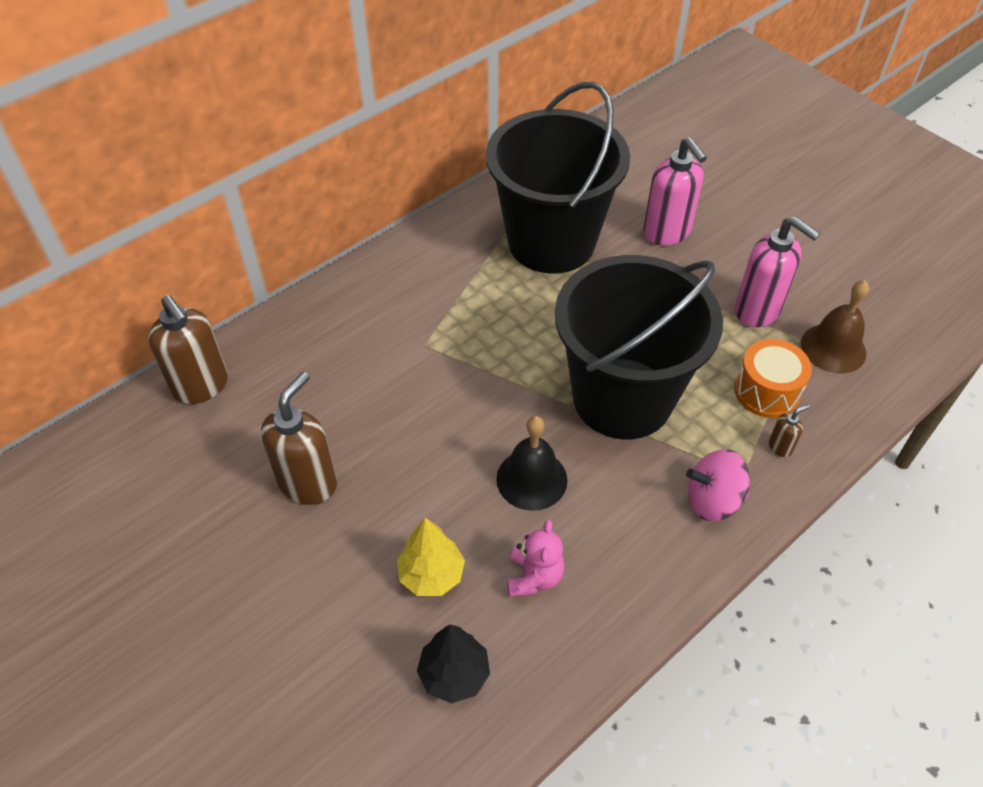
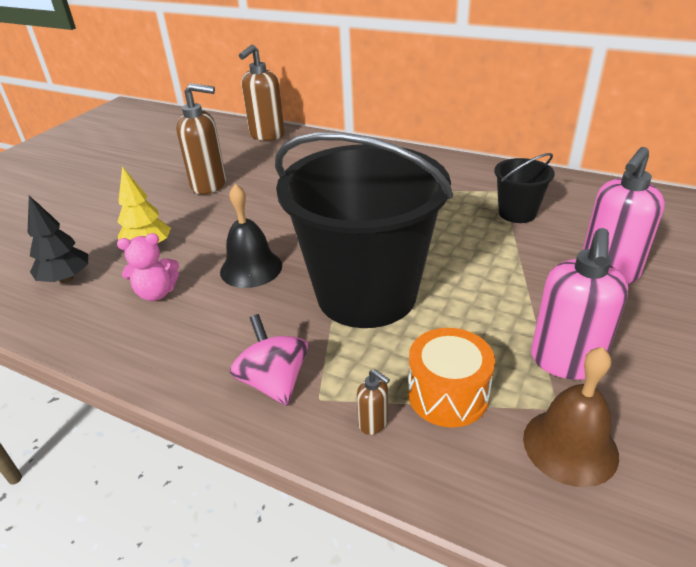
camera: 70 degrees right, 15 degrees down
black bucket [486,82,630,274] -> black bucket [494,153,555,223], size x0.44

